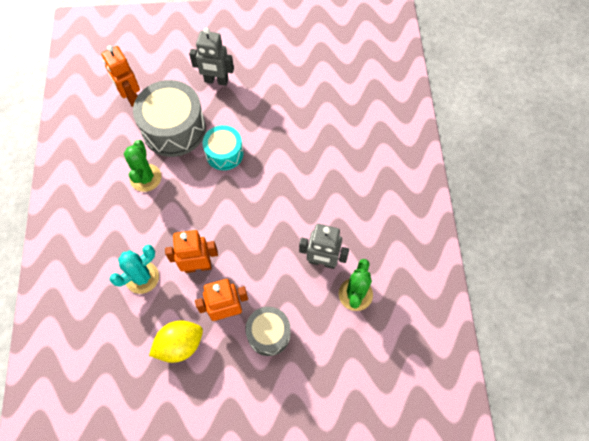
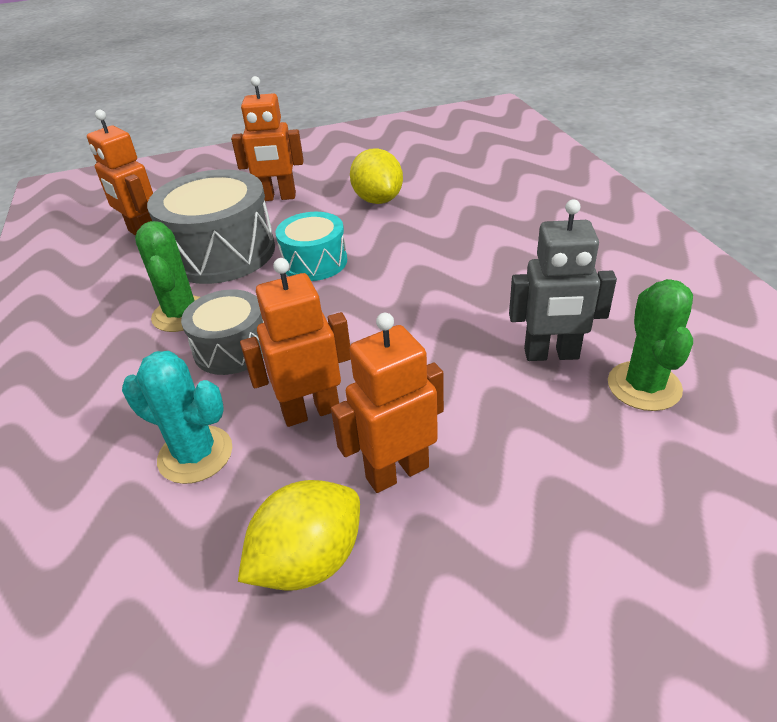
camera: 10 degrees left, 25 degrees down
turquoise cactus [110,245,159,294] -> turquoise cactus turned 75 degrees clockwise [122,351,232,484]
grey robot [189,28,234,86] -> orange robot [231,76,304,201]
grey drum [245,307,291,356] -> grey drum moved to [181,289,264,375]
none -> yellow lemon [350,148,403,204]

